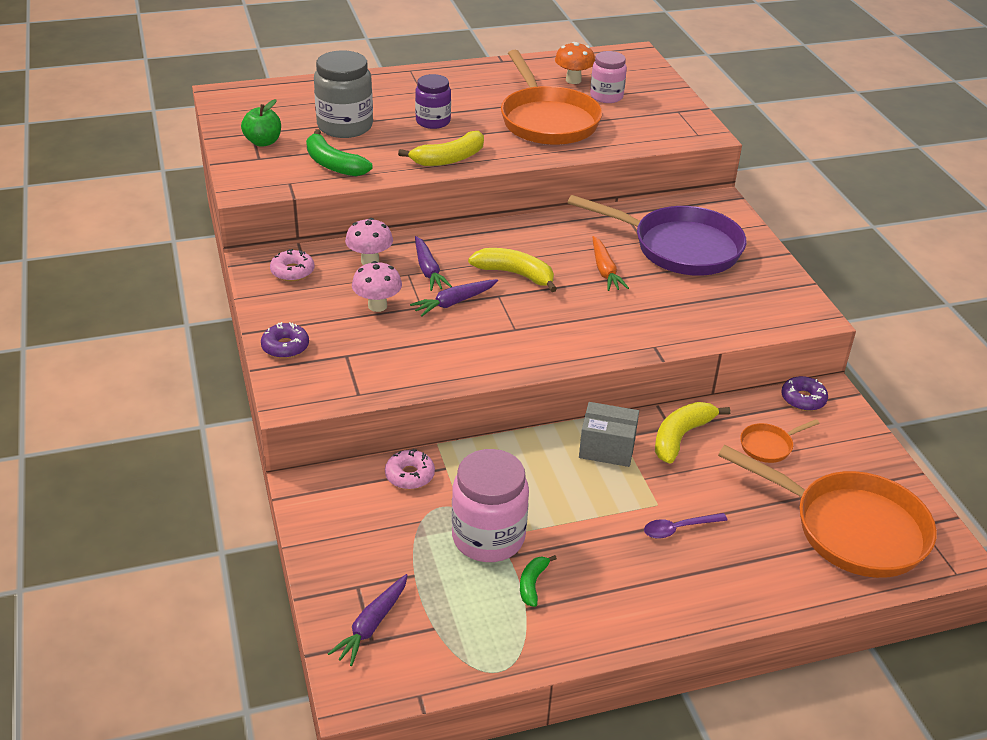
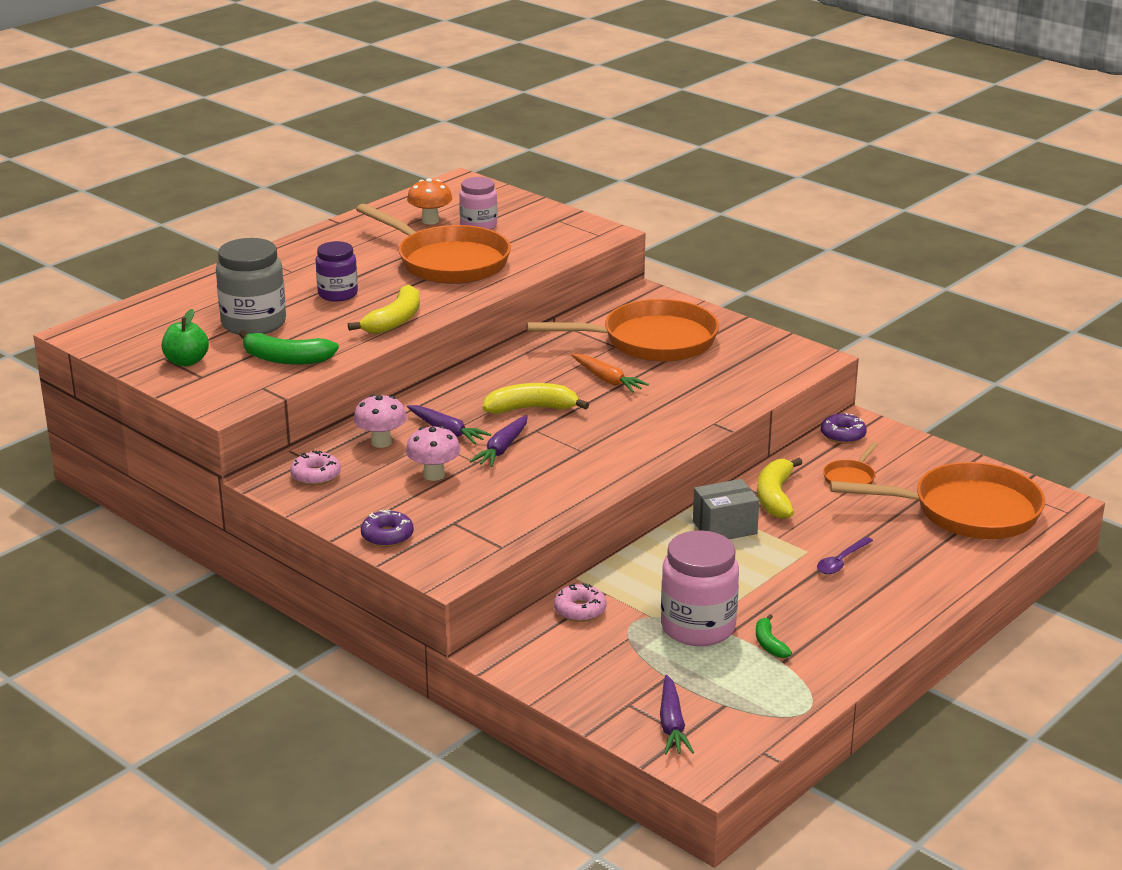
camera: 30 degrees left, 10 degrees down
purple pan [568,195,747,276] -> orange pan [526,299,719,362]

